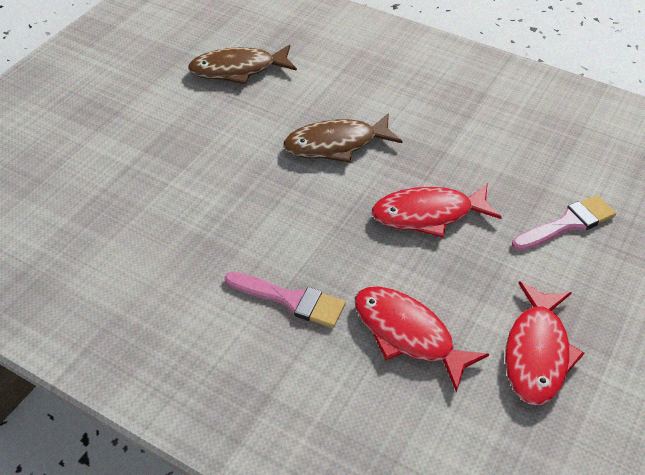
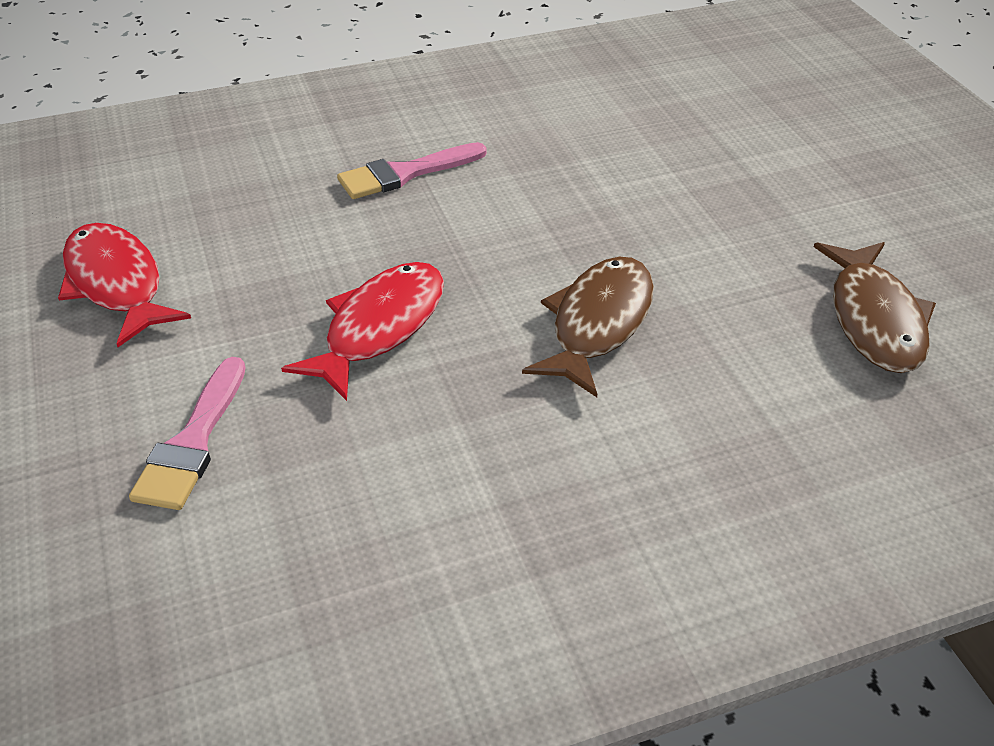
camera: 130 degrees right, 5 degrees down
brown fish [188,45,297,84] -> brown fish turned 150 degrees clockwise [814,242,936,373]
red fish [355,287,489,392] -> none

